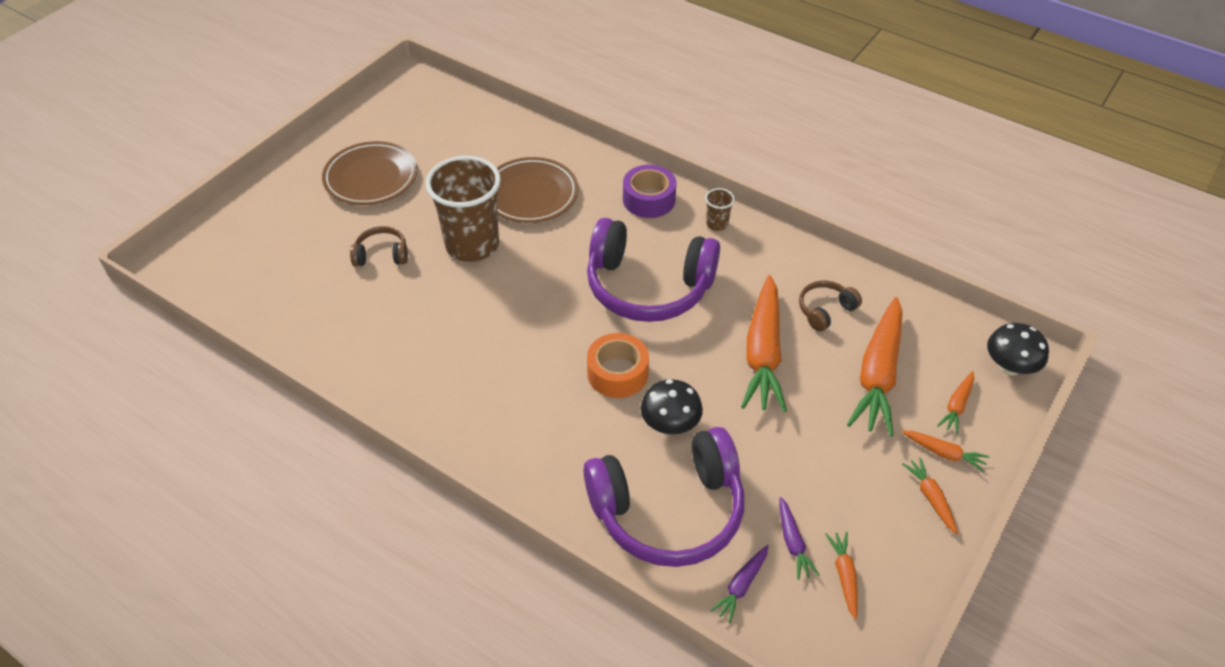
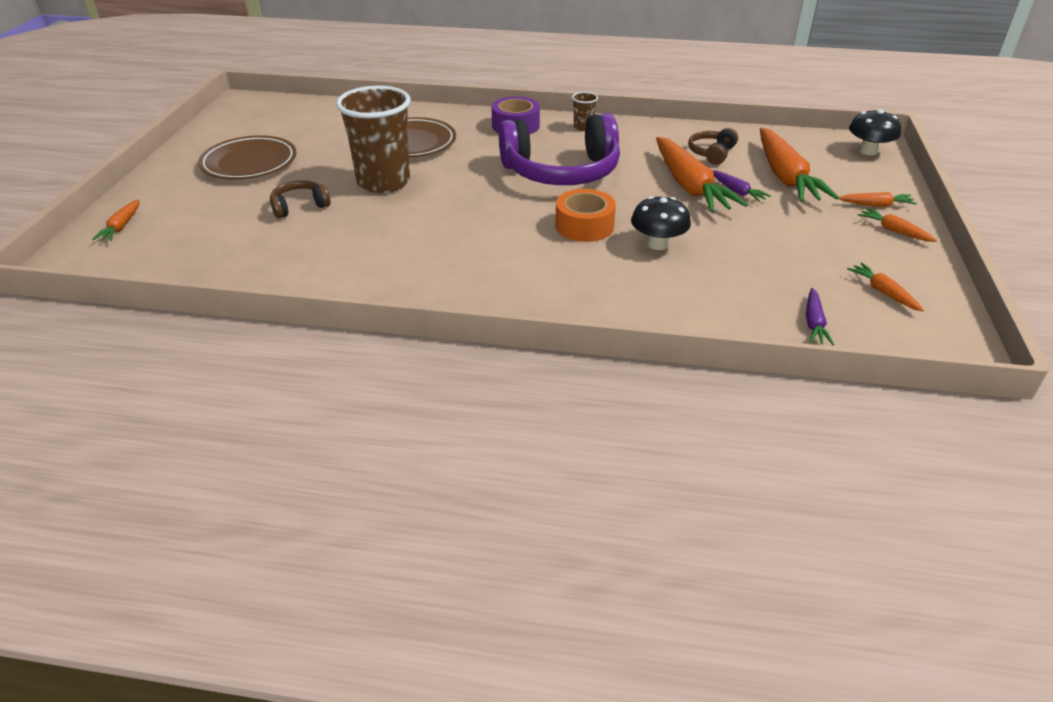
camera: 25 degrees left, 10 degrees down
purple headphones [584,427,744,567] -> none
purple carrot [779,497,820,580] -> purple carrot moved to [712,170,771,202]
orange carrot [937,371,974,434] -> orange carrot moved to [92,199,140,241]

